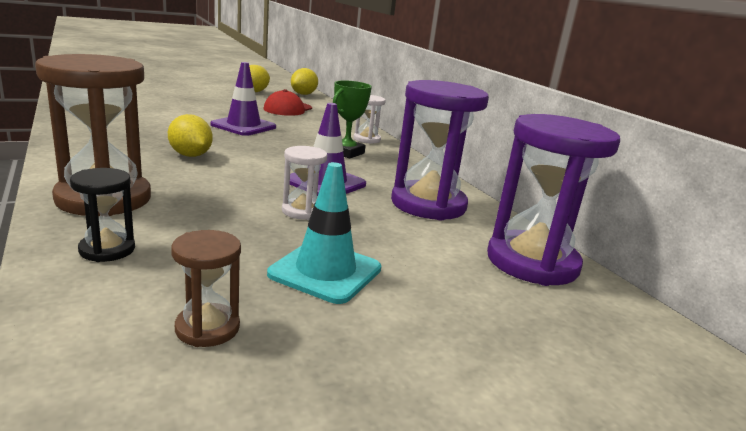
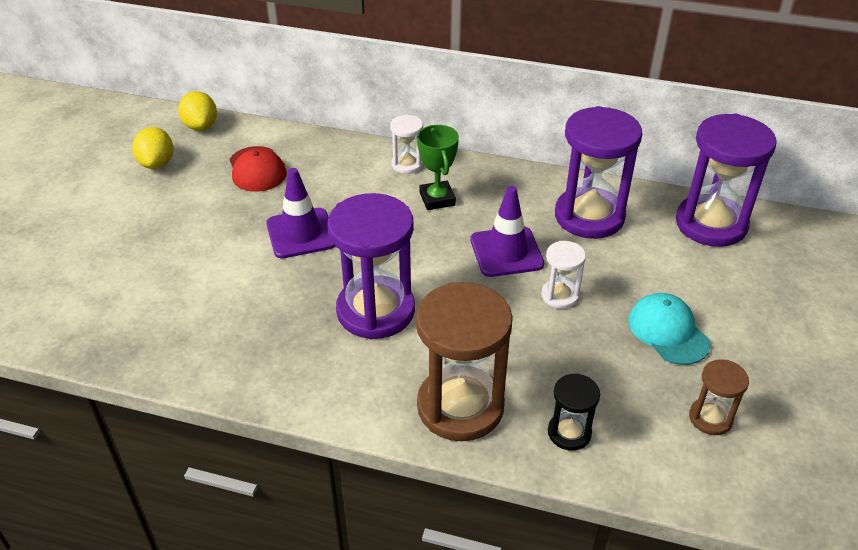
camera: 45 degrees left, 20 degrees up
yellow lemon [168,114,213,157] -> purple hourglass [327,193,415,339]
turquoise traffic cone [267,162,381,304] -> turquoise cap [628,293,711,365]

